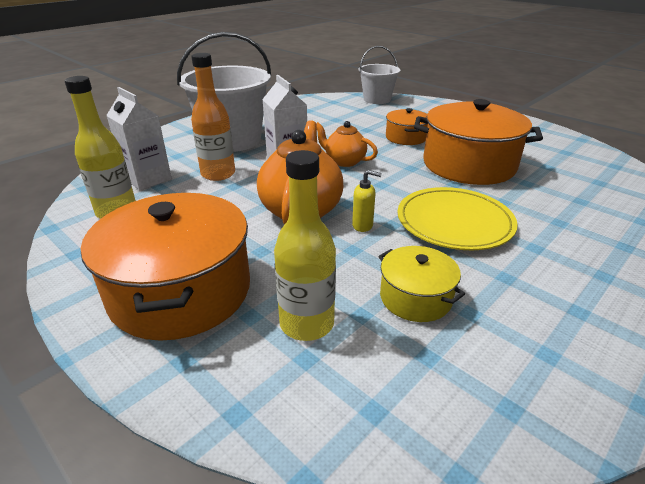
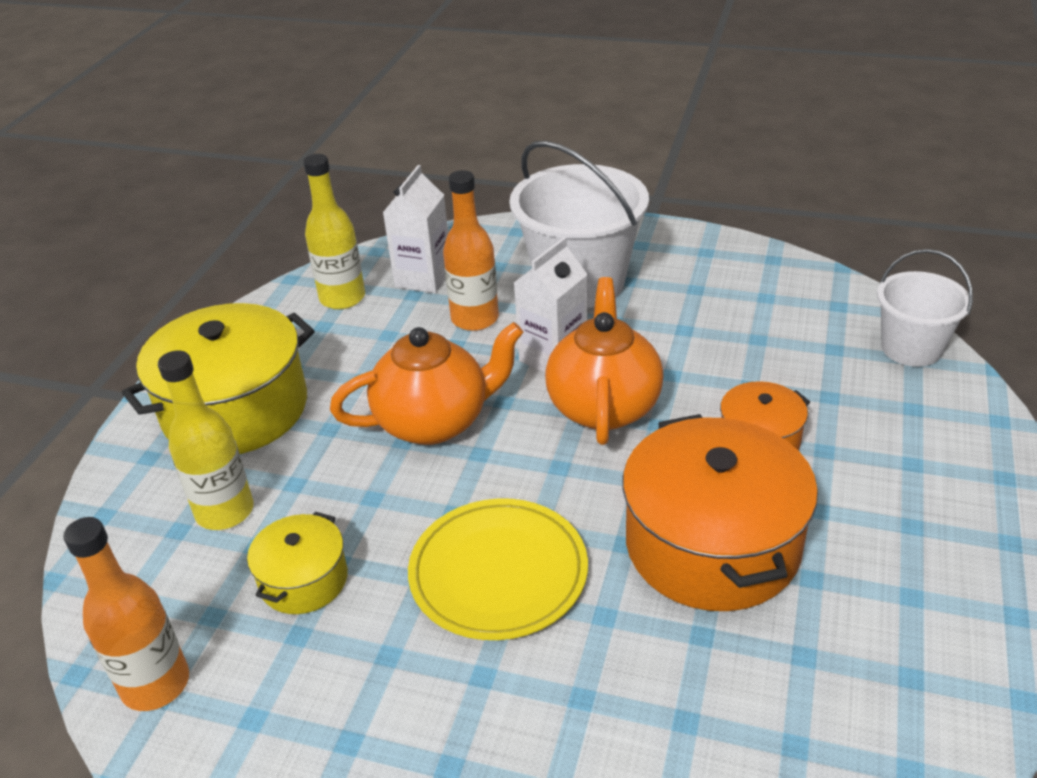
camera: 65 degrees right, 5 degrees up
orange pot [81,193,250,341] -> yellow pot [122,303,315,454]
orange teapot [316,121,378,167] -> orange teapot [545,277,664,445], size x1.67
yellow soap dispenser [352,170,382,232] -> none
none -> orange bottle [63,517,189,711]

